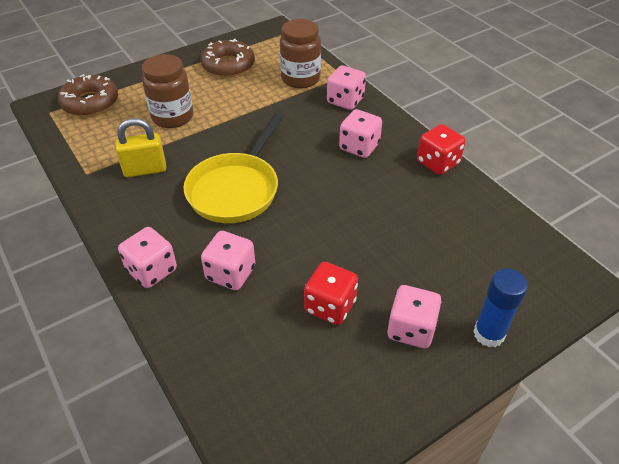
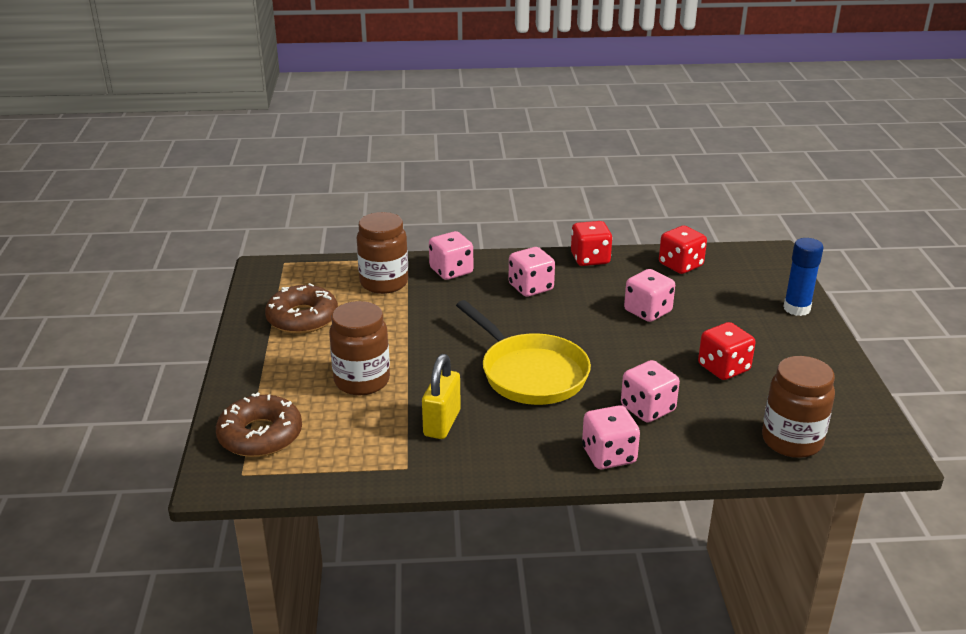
camera: 60 degrees left, 15 degrees down
pink dice [387,285,442,348] -> pink dice moved to [624,269,675,322]
none -> red dice [659,226,707,274]
none -> brown jar [762,356,835,458]

